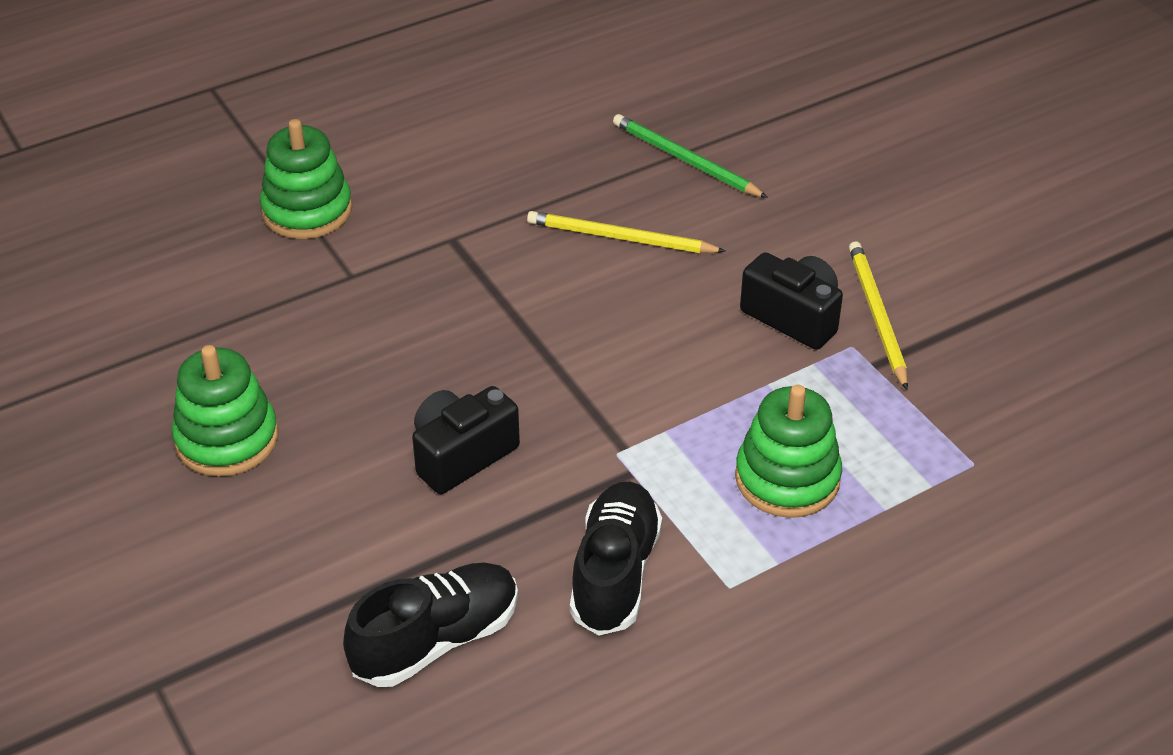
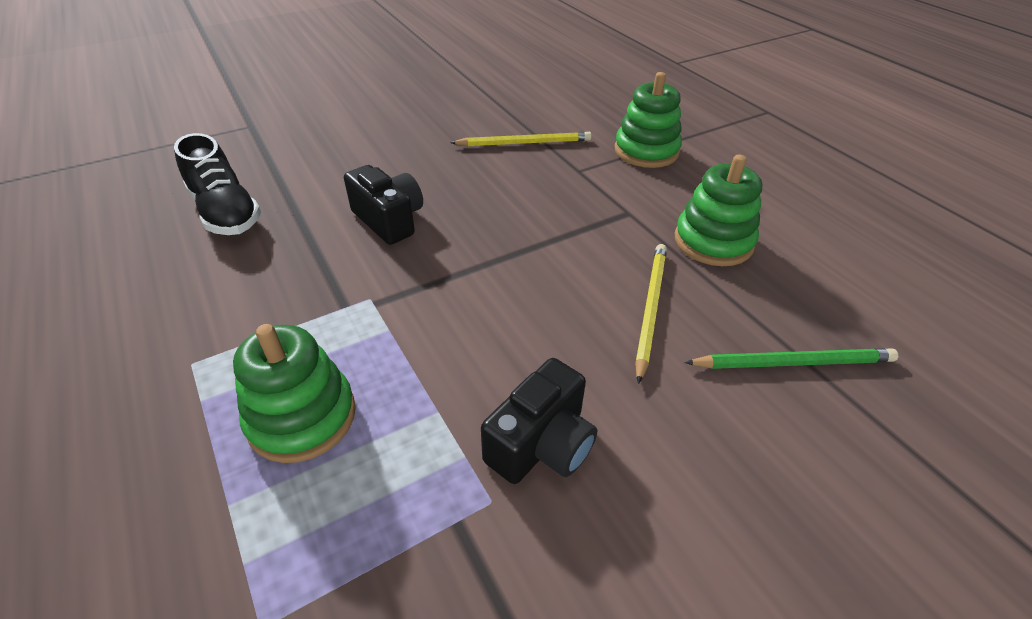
camera: 90 degrees right, 0 degrees up
green stacking toy [172,345,278,476] -> green stacking toy moved to [675,155,762,266]
black shoe [570,482,662,635] -> none
green pencil [613,114,768,198] -> green pencil turned 45 degrees clockwise [684,348,898,369]
yellow pencil [849,241,908,390] -> yellow pencil moved to [451,132,592,147]

